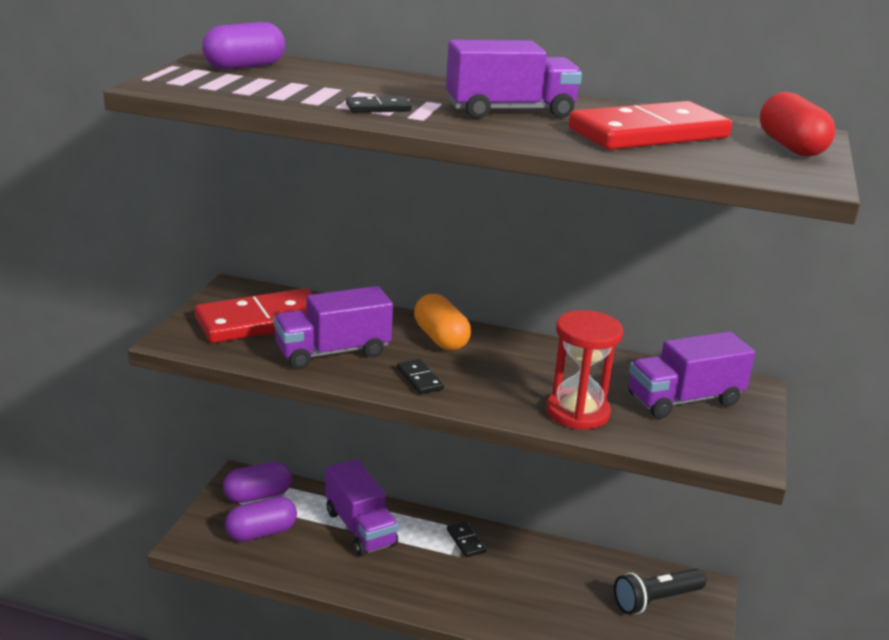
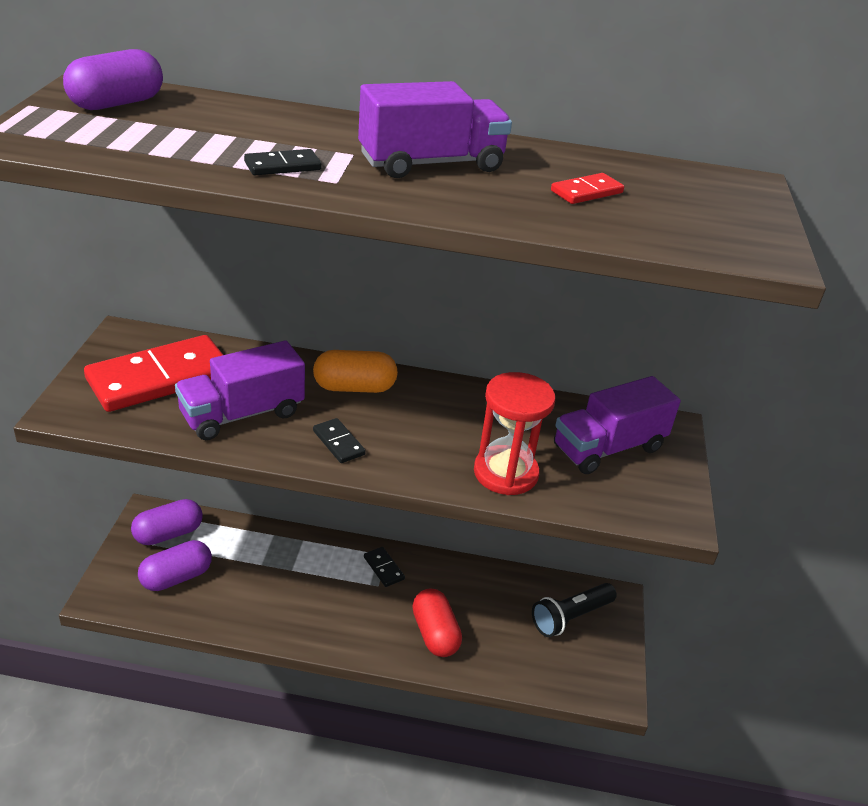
camera: 10 degrees left, 10 degrees up
purple truck [325,459,399,556] -> none
orange capsule [414,294,471,350] -> orange capsule turned 60 degrees counterclockwise [313,350,398,393]
red domino [569,101,732,150] -> red domino [551,173,624,204], size x0.42
red capsule [760,92,835,157] -> red capsule moved to [412,588,462,657]

